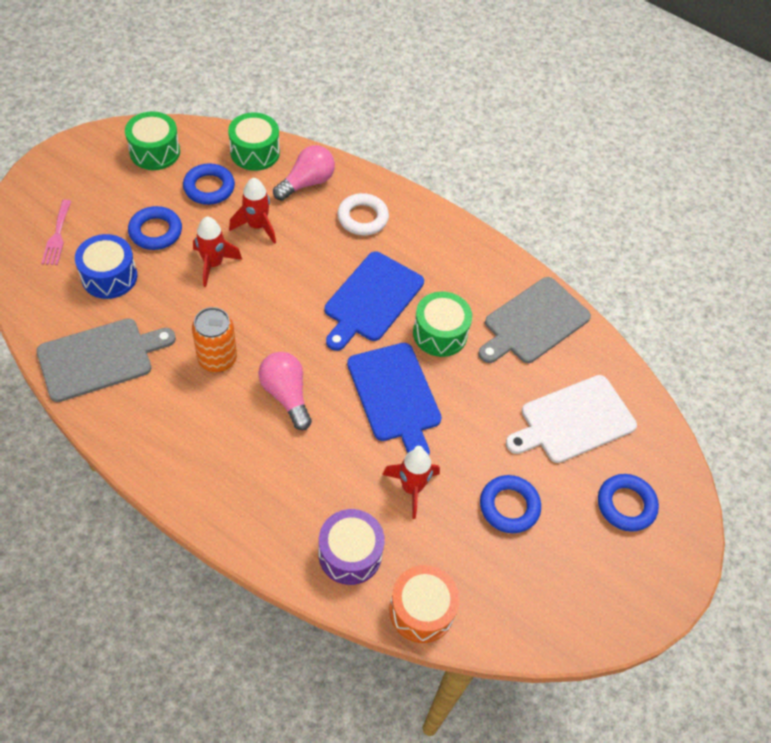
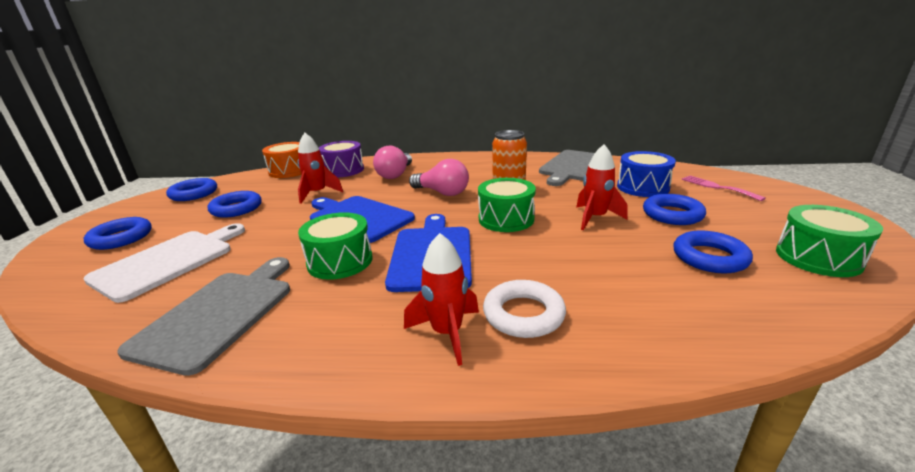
camera: 155 degrees right, 30 degrees down
green drum [228,112,280,171] -> green drum moved to [478,178,536,232]
red rocket [229,178,276,244] -> red rocket moved to [404,233,479,366]
pink light bulb [273,145,335,201] -> pink light bulb moved to [373,146,412,179]
none -> blue ring [166,178,217,201]

